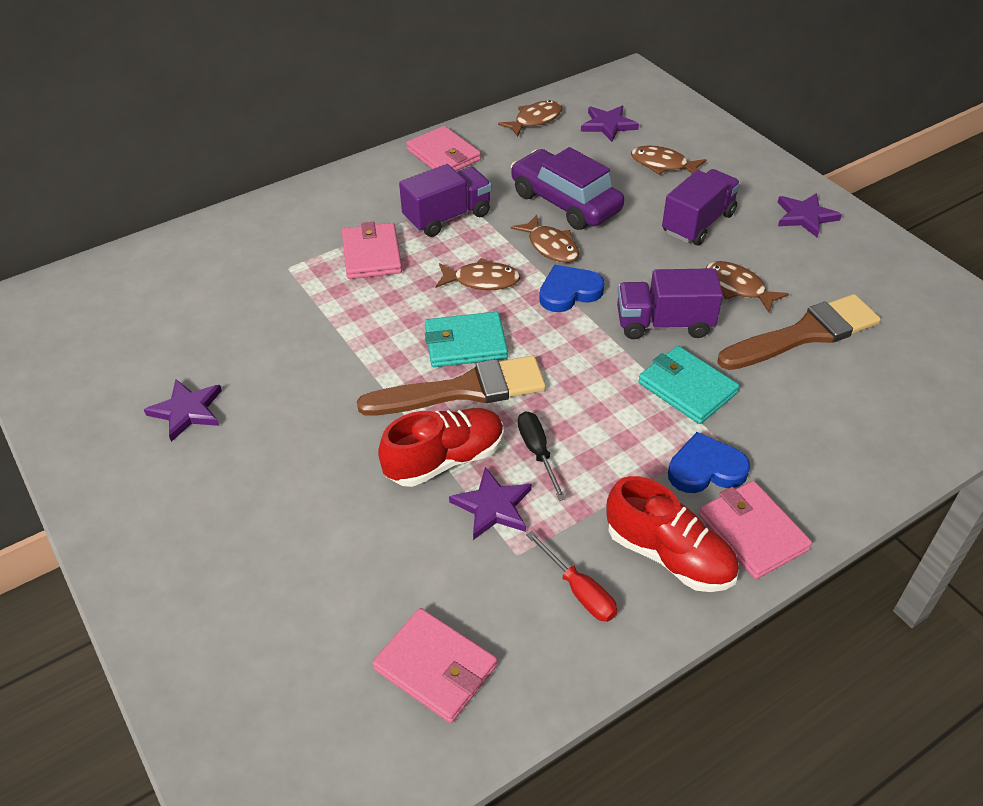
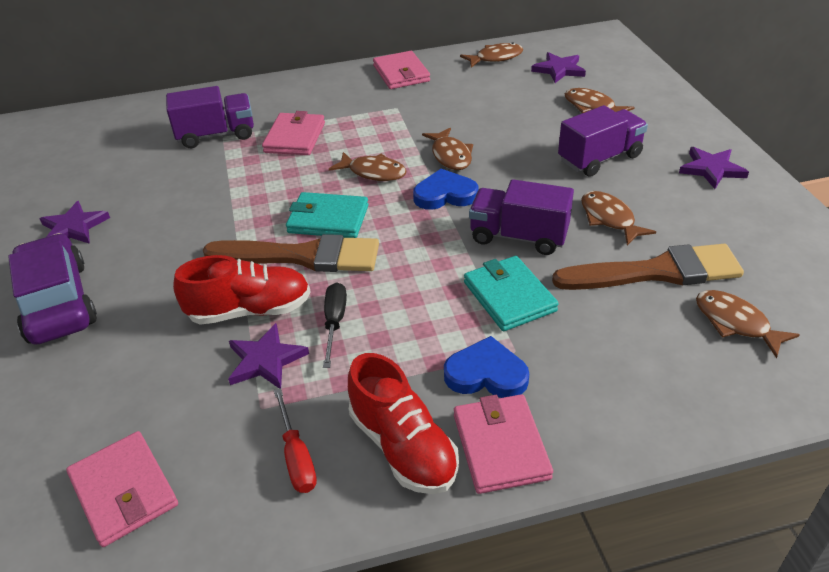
camera: 20 degrees right, 5 degrees down
purple truck [399,164,492,237] -> purple truck moved to [166,86,254,148]
purple car [511,147,624,230] -> purple car moved to [8,233,97,345]
none -> brown fish [696,290,800,359]

